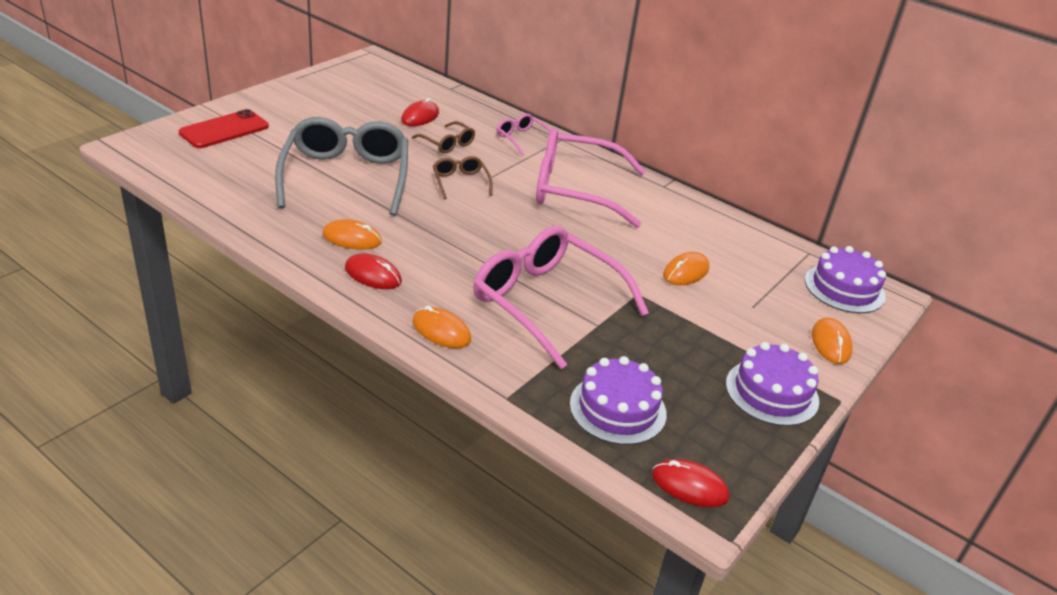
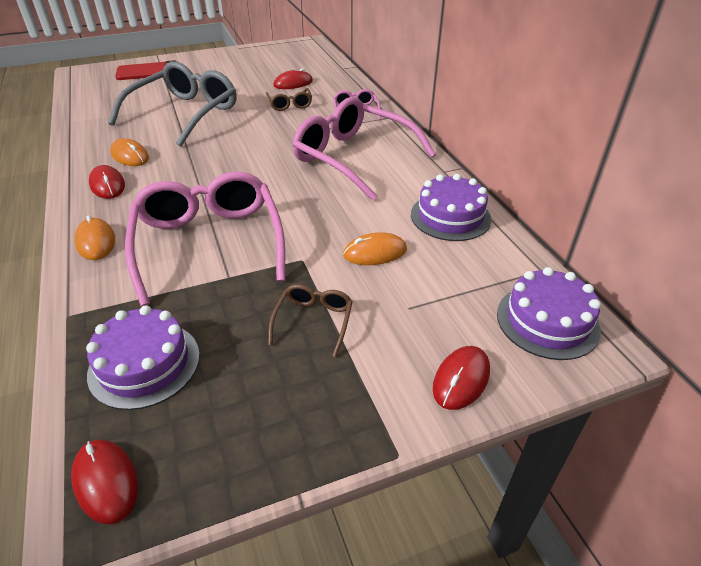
camera: 35 degrees right, 5 degrees up
brown glasses [433,156,493,200] -> brown glasses moved to [268,284,353,357]
purple cake [726,342,819,426] -> purple cake moved to [411,174,492,241]
orange mouse [812,317,853,364] -> red mouse [433,346,490,410]

